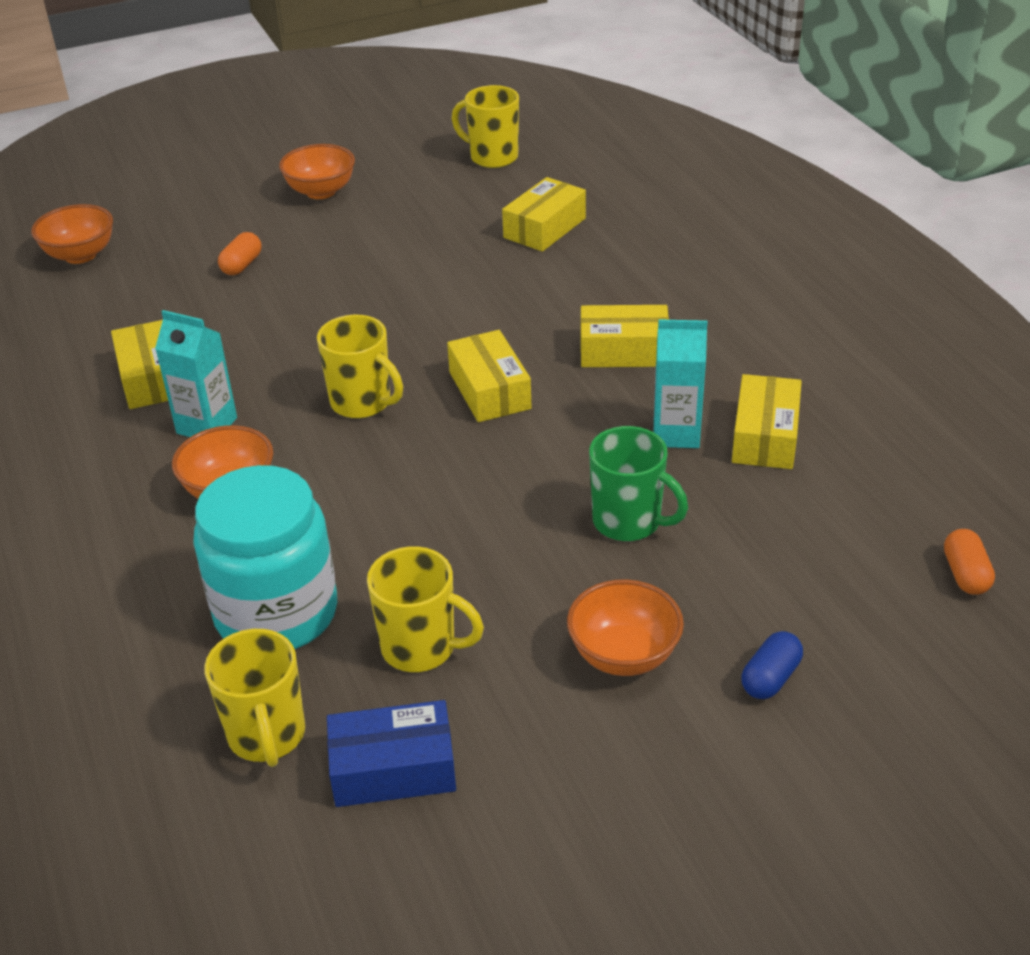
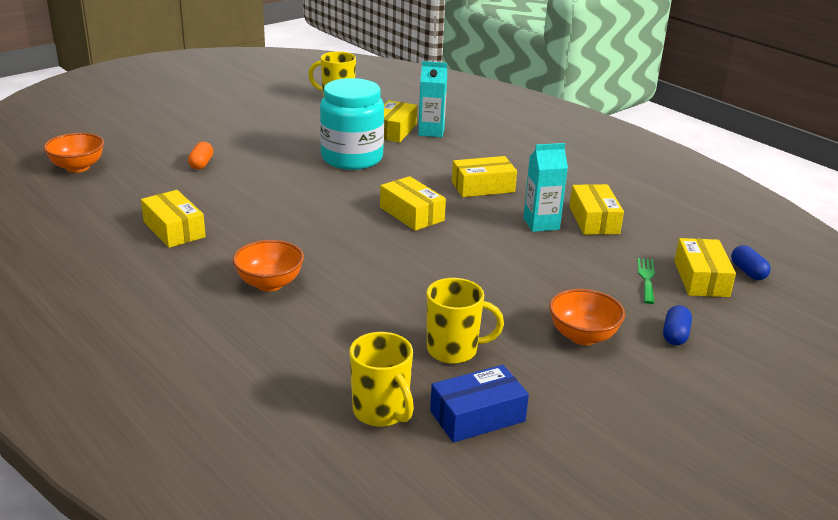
camera: 20 degrees left, 10 degrees down
turquoise carton [155,310,237,437] -> turquoise carton moved to [418,61,447,137]
turquoise jar [193,465,337,649] -> turquoise jar moved to [320,78,384,170]
orange bowl [279,144,355,199] -> none
yellow mug [317,315,403,418] -> none
green mug [589,426,688,541] -> none
orange capsule [944,529,995,595] -> blue capsule [731,245,771,280]
none -> green fork [637,258,655,304]
none -> yellow box [674,238,736,297]

